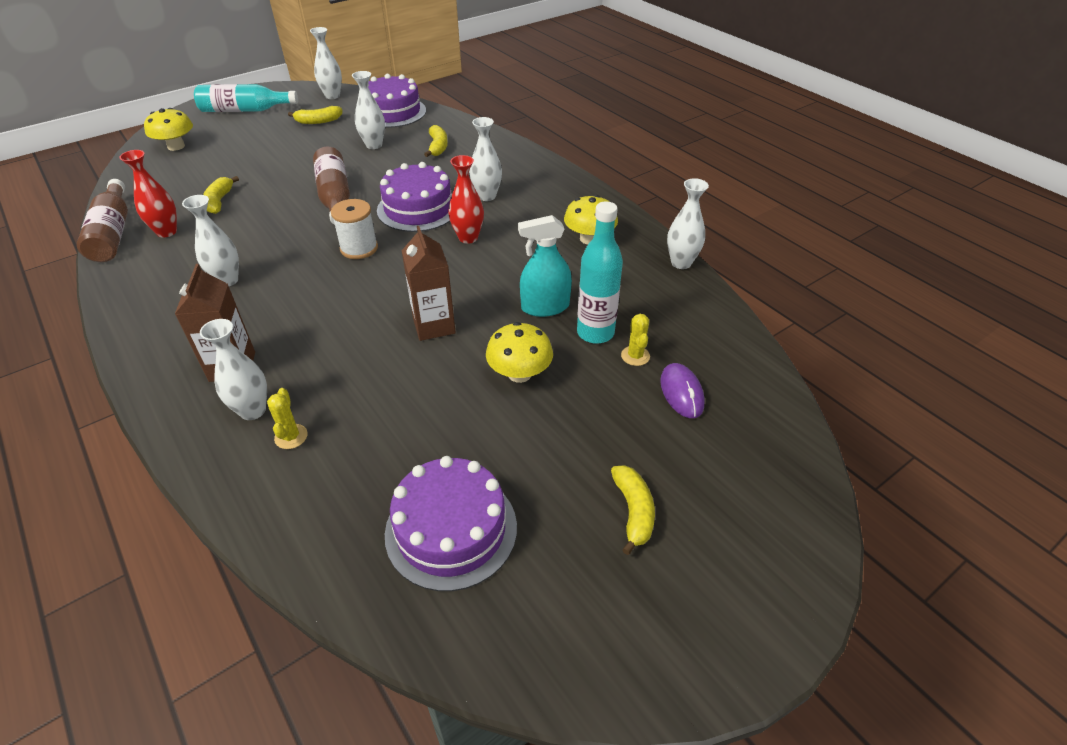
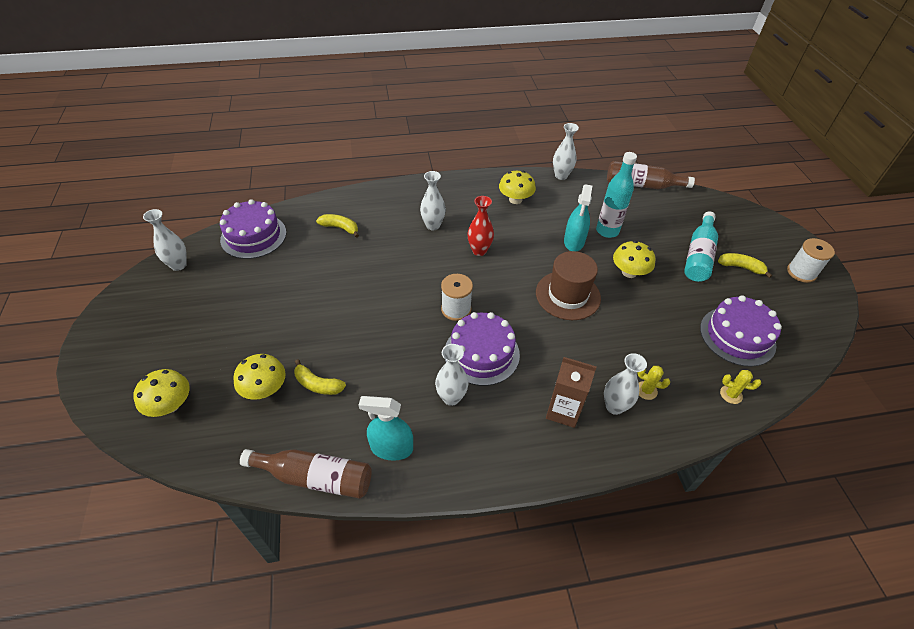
camera: 65 degrees left, 5 degrees up
red vase [119,150,177,238] -> none
turquoise bottle [194,84,298,112] -> turquoise bottle moved to [684,211,718,282]
yellow banana [288,106,343,124] -> none
brown bottle [313,147,350,225] -> brown bottle moved to [607,161,695,189]
white vase [352,71,385,149] -> none
purple cake [377,162,452,232] -> purple cake moved to [445,312,520,386]
brown carton [402,226,456,341] -> brown hat [536,251,601,320]
yellow cactus [621,314,650,366] -> yellow cactus moved to [720,370,761,404]
purple mouse [660,363,705,418] -> none
none -> yellow mushroom [233,354,286,400]
none -> turquoise spray bottle [358,396,413,461]
none -> white spool [787,238,835,283]

